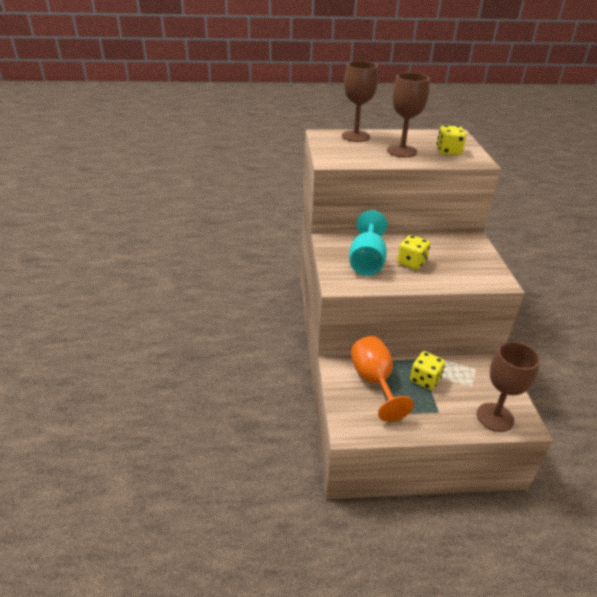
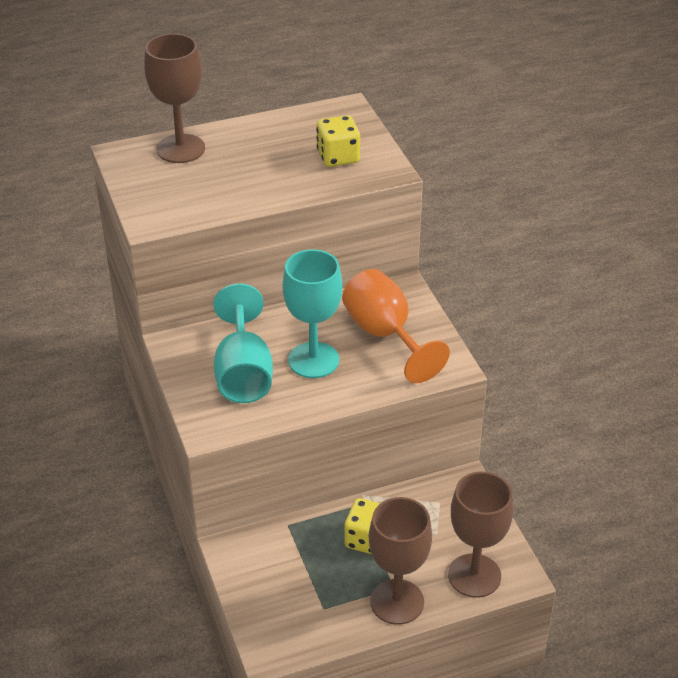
camera: 15 degrees left, 5 degrees up
orange goblet [351,336,414,422] -> orange goblet moved to [342,269,450,383]
brown goblet [387,72,430,157] -> brown goblet moved to [369,497,432,625]
yellow dice [397,235,430,270] -> turquoise goblet [283,249,342,378]

